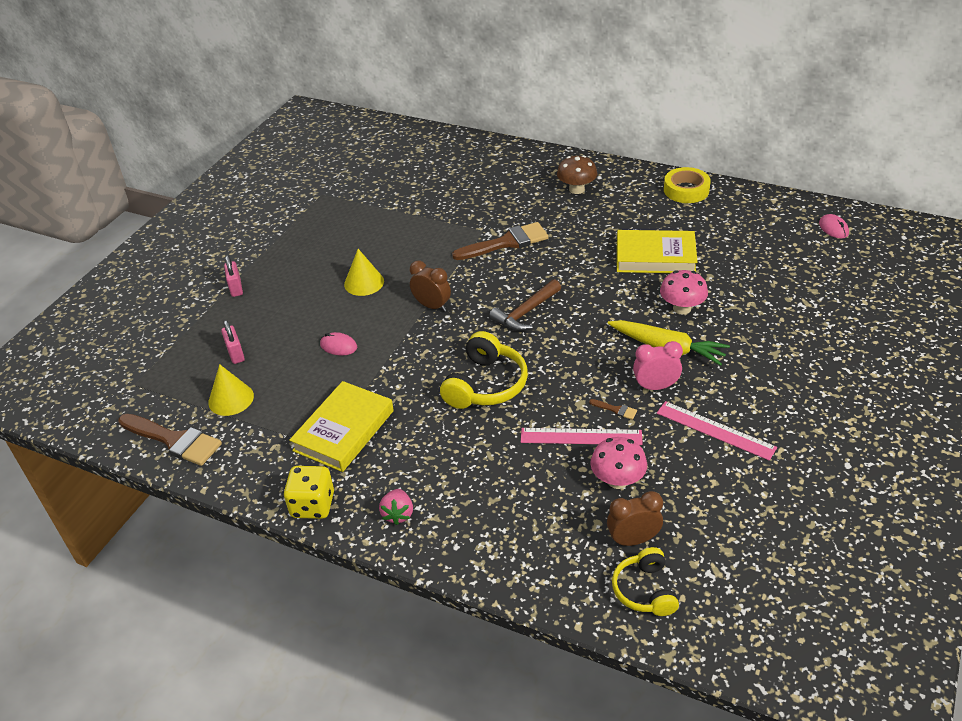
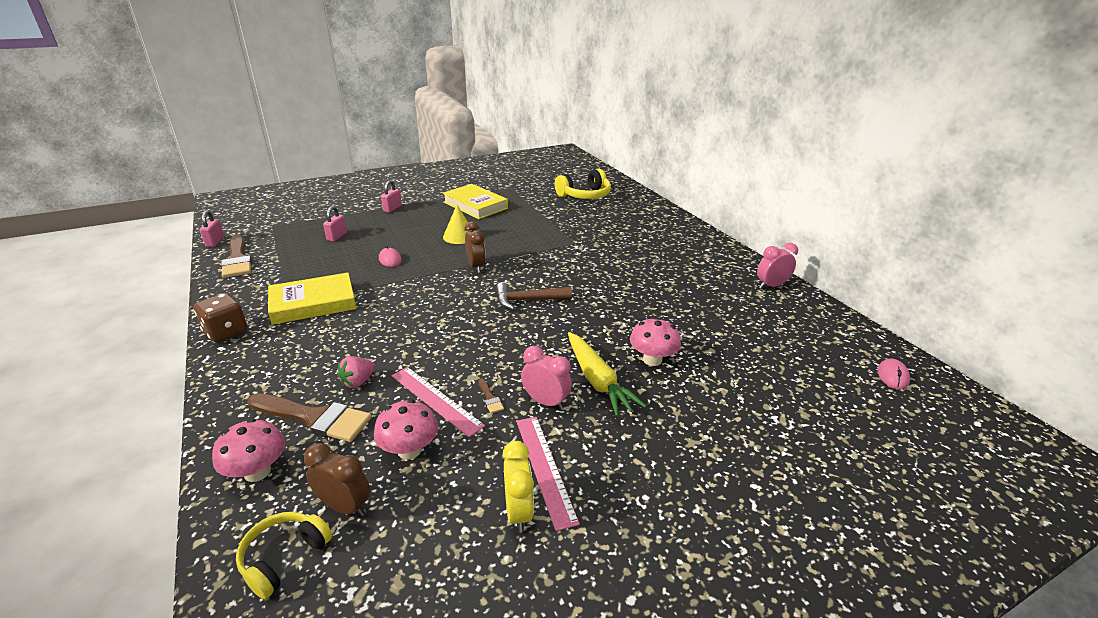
camera: 35 degrees right, 10 degrees down
yellow cone [208,364,254,416] -> none
yellow dice [283,466,334,519] -> brown dice [194,293,247,343]
pink strawberry [379,489,413,525] -> pink strawberry moved to [337,356,375,388]
yellow headphones [440,331,528,409] -> yellow headphones moved to [555,169,611,199]
brown brush [452,222,549,260] -> brown brush moved to [247,393,372,442]
brown mushroom [557,155,597,194] -> none
yellow book [617,230,698,273] -> yellow book moved to [443,184,508,219]
yellow tape [664,167,711,203] -> pink clock [757,243,798,289]
none -> pink padlock [200,211,224,247]
none -> pink mushroom [212,419,285,482]
none -> yellow clock [502,441,534,533]

